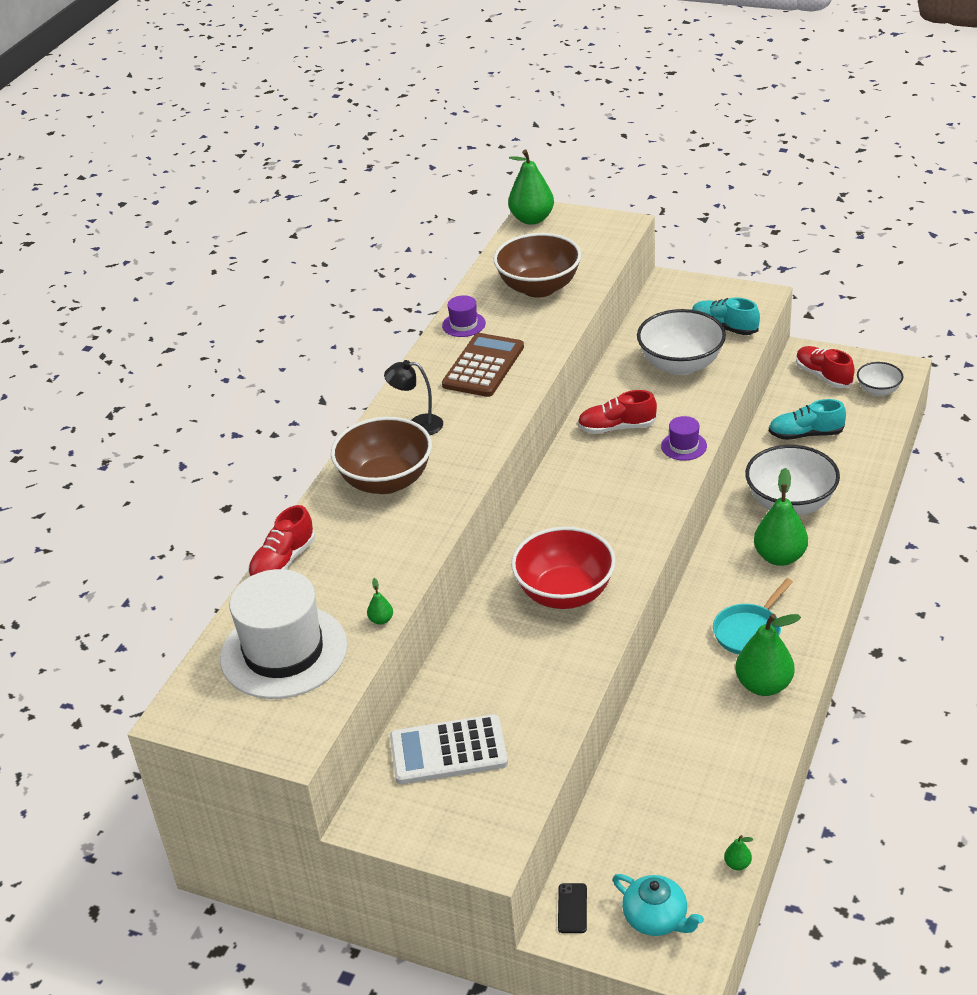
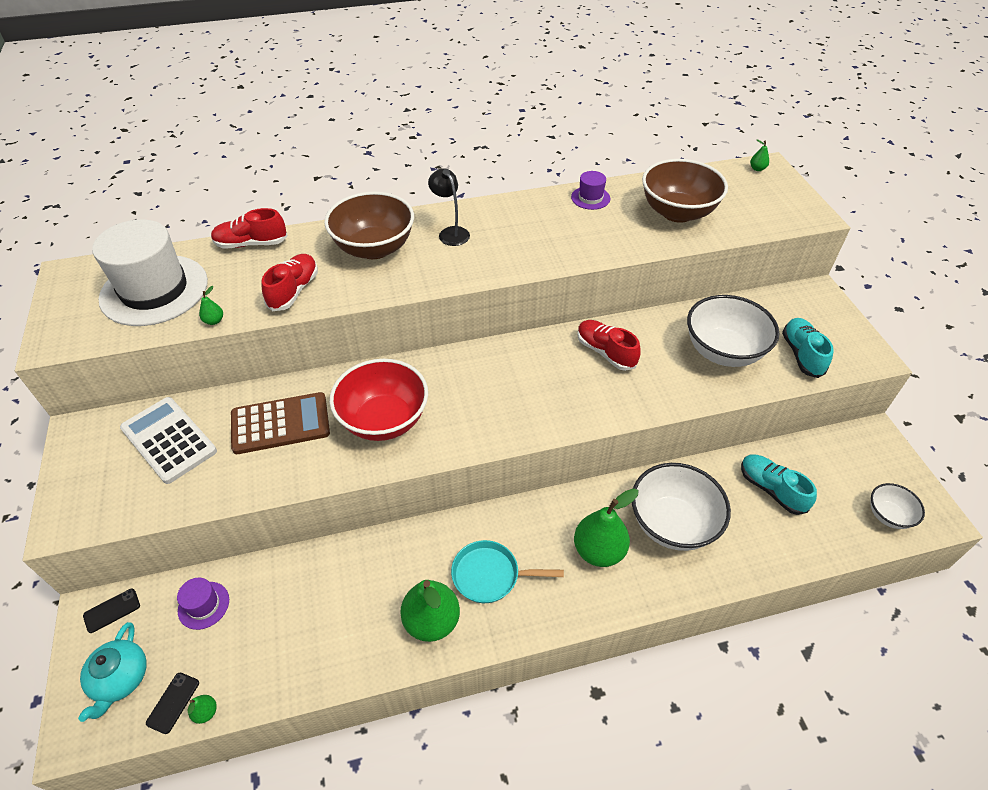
camera: 50 degrees right, 10 degrees up
brown calculator [442,333,524,397] -> brown calculator moved to [231,392,330,454]
green pear [508,150,554,225] -> green pear [750,139,769,171], size x0.42
purple hat [661,416,707,461] -> purple hat moved to [177,578,229,630]
red shoe [796,346,855,389] -> red shoe moved to [262,254,318,311]
none -> black phone [146,673,199,734]

